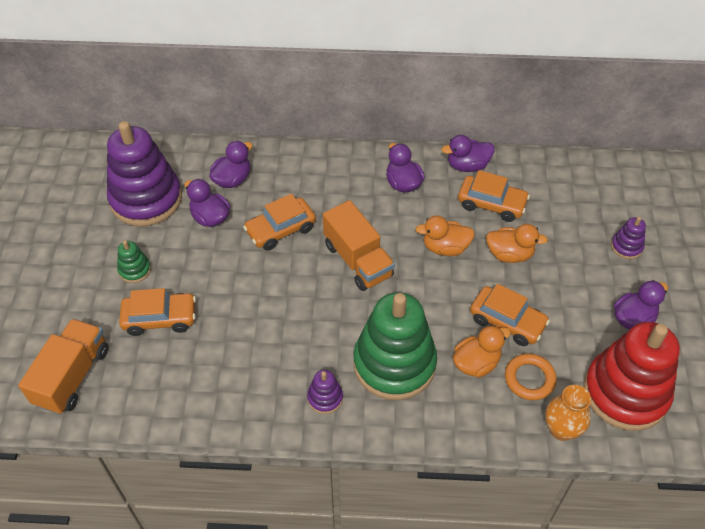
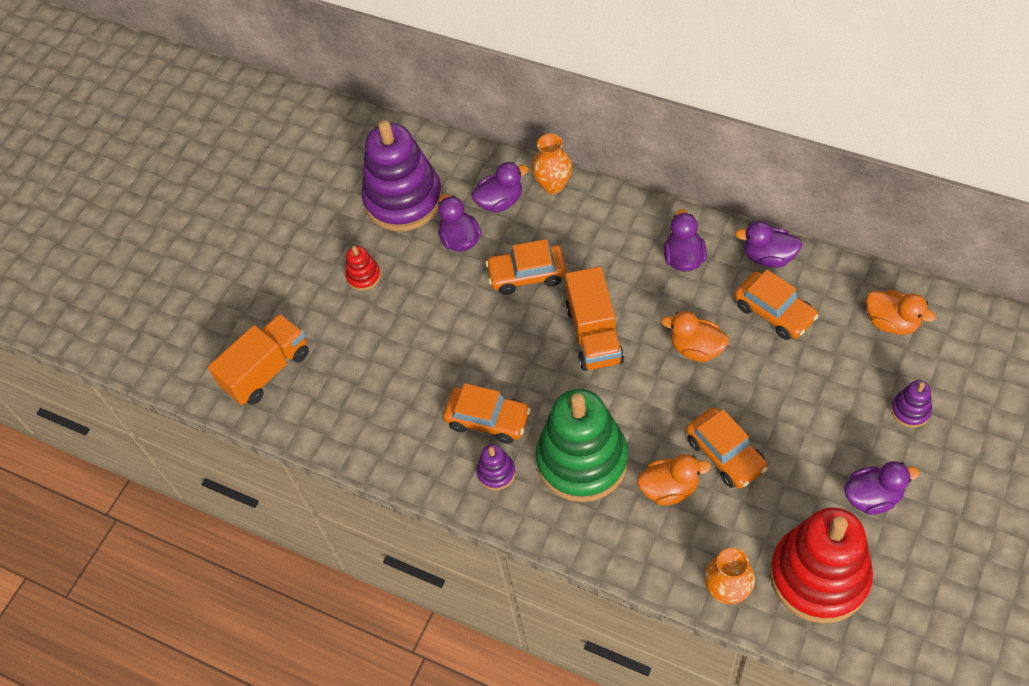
camera: 30 degrees right, 5 degrees up
green stacking toy [117,240,151,283] -> red stacking toy [345,246,381,291]
orange car [119,288,196,336] -> orange car moved to [443,383,531,444]
orange duck [486,224,548,263] -> orange duck moved to [866,290,936,335]
orange ring [505,353,557,400] -> none
none -> orange vase [532,134,572,194]

